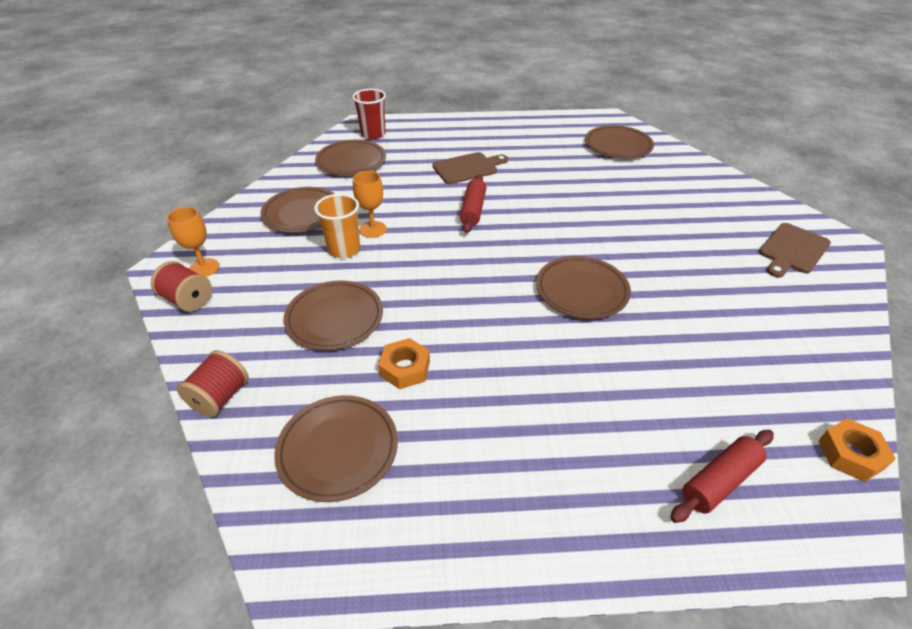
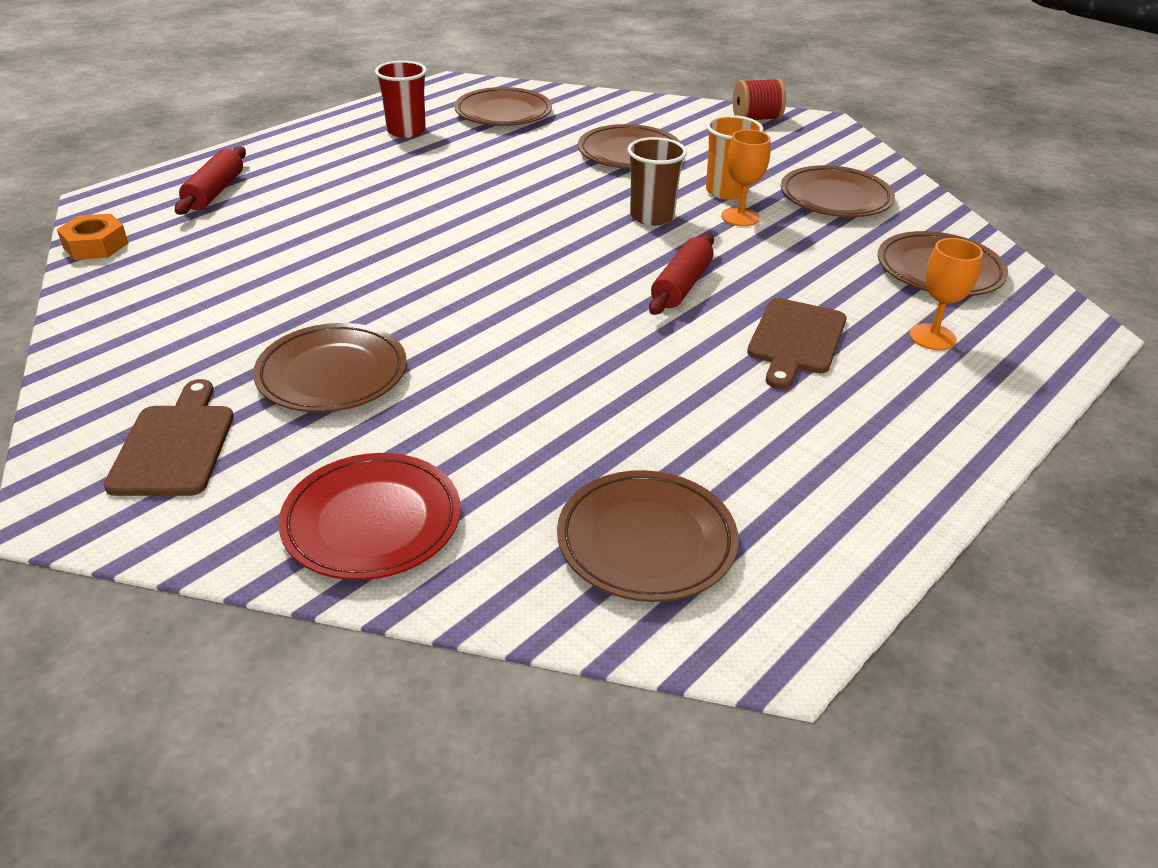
camera: 135 degrees right, 5 degrees down
orange goblet [167,207,219,277] -> orange goblet moved to [909,238,983,350]
red spool [177,350,249,417] -> none
red cup [352,89,386,139] -> red cup moved to [375,61,427,138]
orange nut [378,338,430,389] -> none
red rolling pin [460,174,486,233] -> red rolling pin turned 60 degrees clockwise [649,233,714,315]
brown plate [536,256,631,319] -> brown plate moved to [253,323,407,412]
none -> red plate [278,453,461,580]
none -> brown cup [627,137,687,226]

